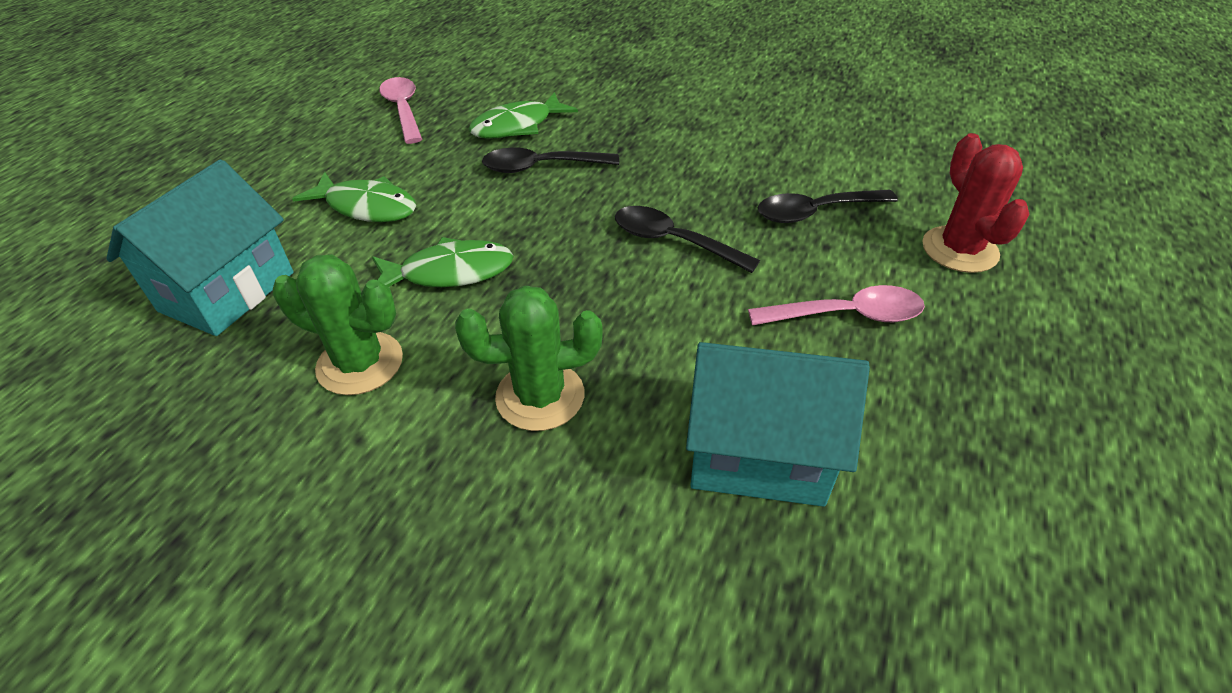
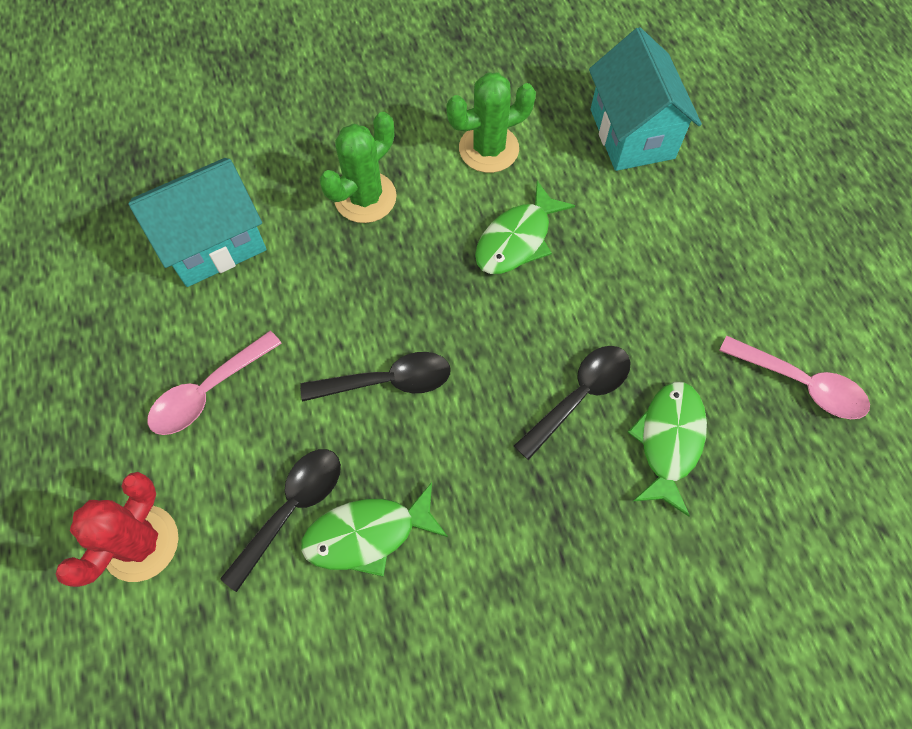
camera: 140 degrees right, 20 degrees up
green fish [292,172,416,222] -> green fish moved to [301,482,448,577]
red cactus [922,133,1030,273] -> red cactus turned 75 degrees clockwise [56,472,179,587]

